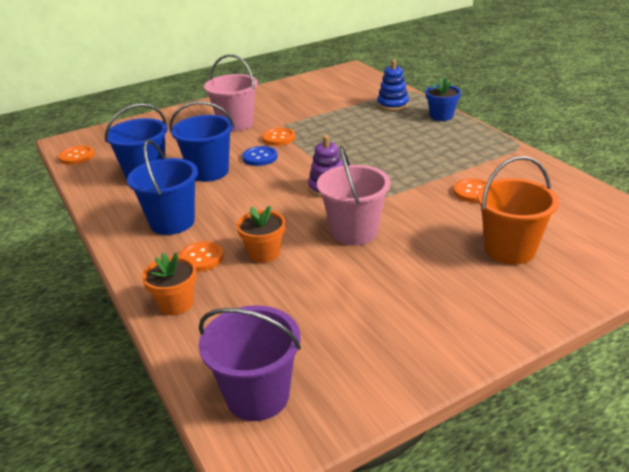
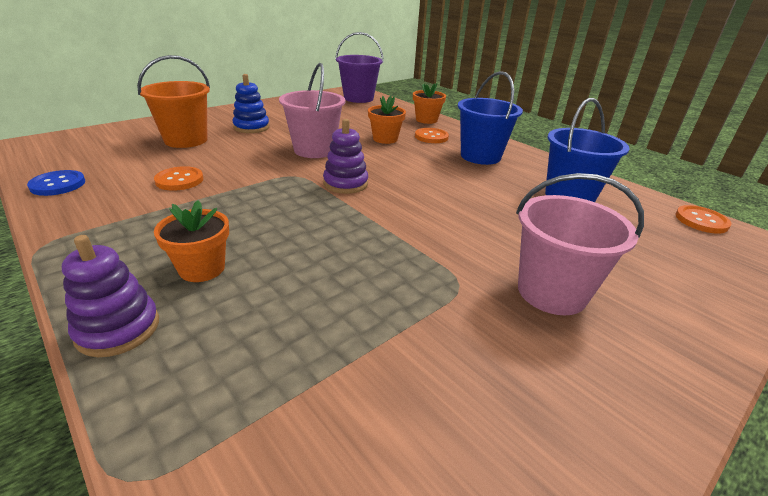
camera: 165 degrees right, 0 degrees up
blue bucket [170,101,234,182] -> none
blue button [242,146,277,166] -> blue button moved to [27,170,85,196]
orange button [262,128,295,146] -> none
blue stacking toy [377,60,409,111] -> blue stacking toy moved to [232,74,269,133]
blue flower pot [426,78,461,121] -> purple stacking toy [62,235,159,357]
none -> orange flower pot [154,200,229,282]

